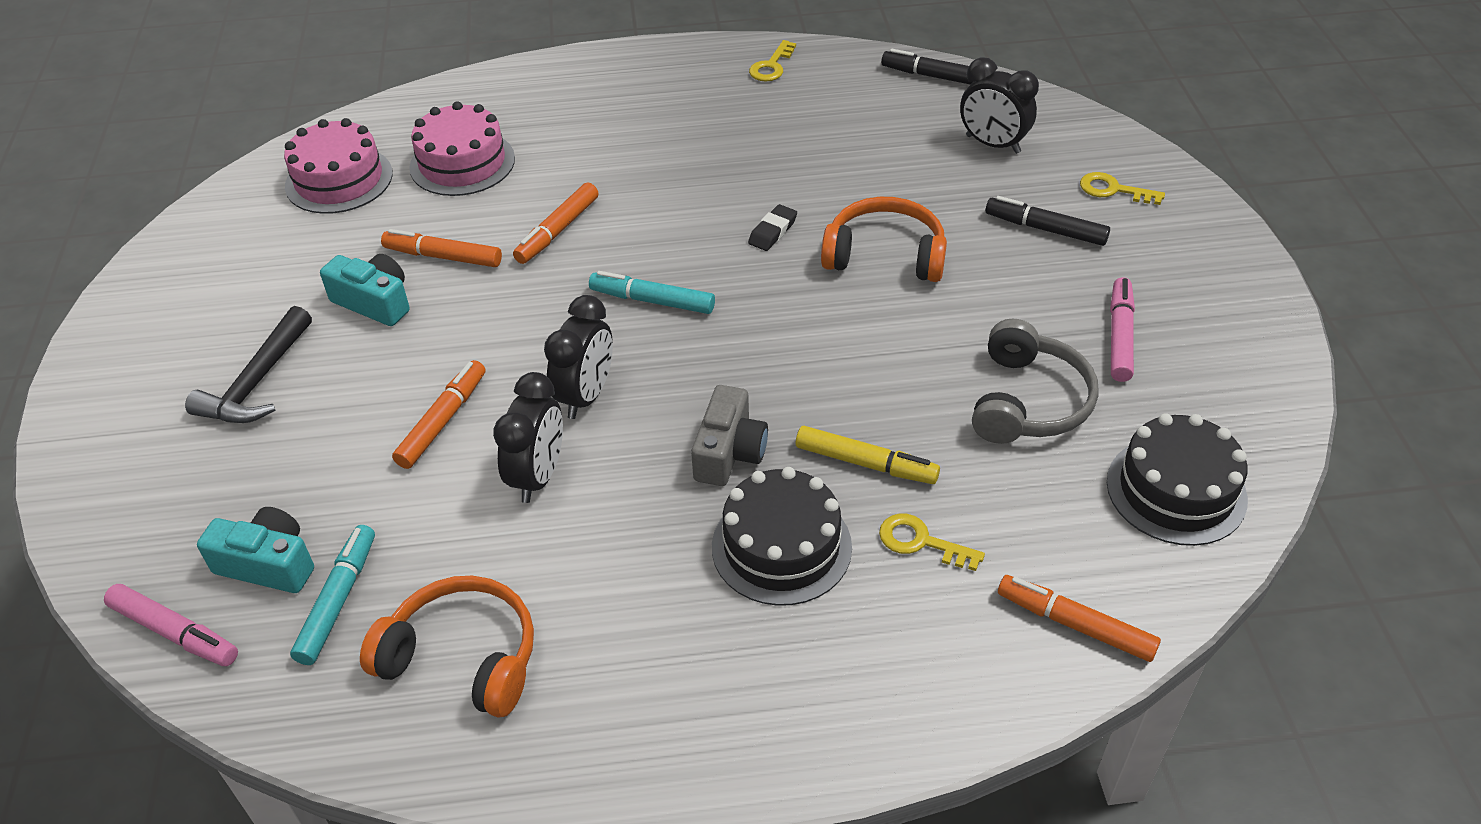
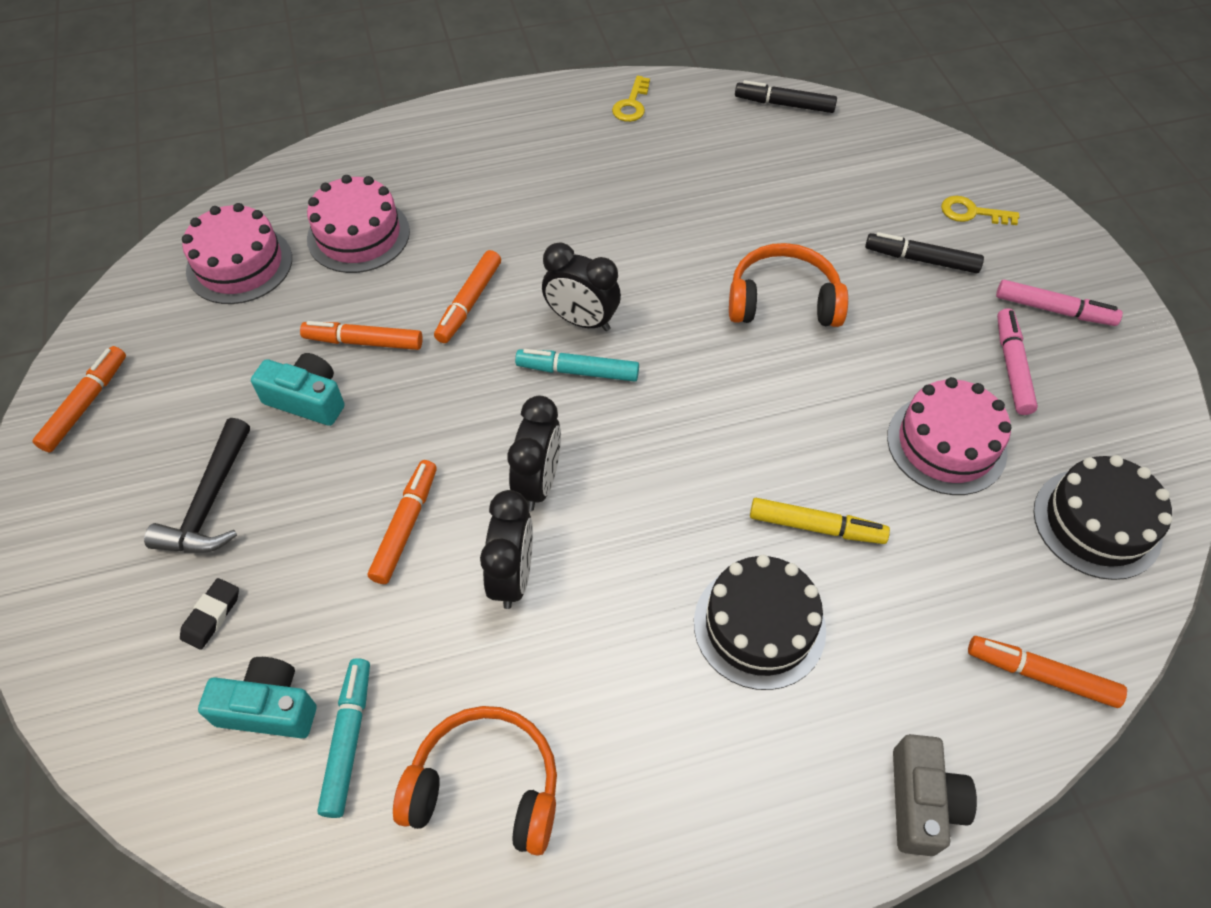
camera: 10 degrees left, 10 degrees up
pink marker [104,584,238,666] -> pink marker moved to [996,280,1123,326]
grey camera [691,385,768,486] -> grey camera moved to [893,734,977,856]
black eraser [748,204,797,251] -> black eraser moved to [180,578,239,650]
yellow key [879,513,985,571] -> none
black clock [960,57,1039,154] -> black clock moved to [542,243,621,331]
grey headphones [972,319,1099,444] -> pink cake [887,377,1012,495]
none -> orange marker [32,346,126,452]

